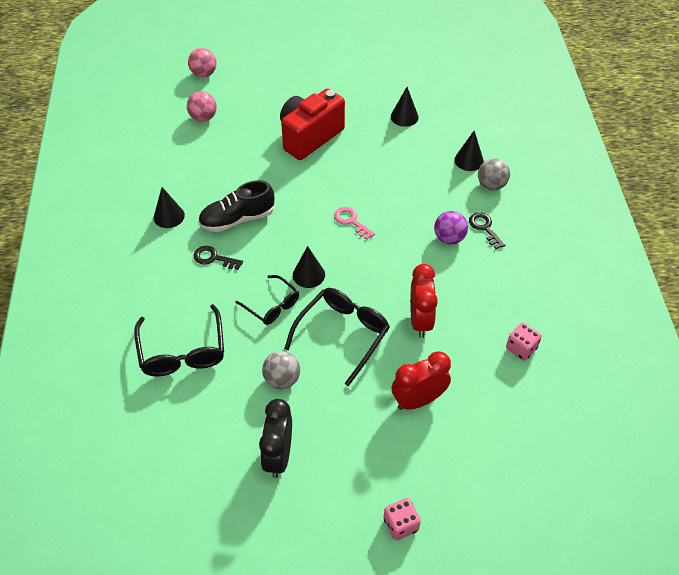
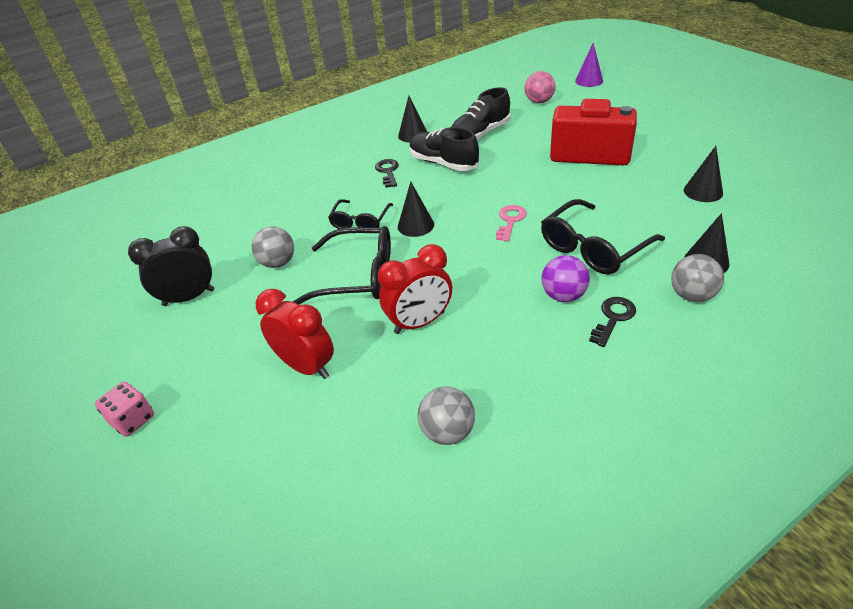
camera: 65 degrees right, 10 degrees down
black glasses [134,304,224,376] -> black glasses moved to [541,199,665,275]
pink ball [188,48,217,77] -> purple cone [575,43,603,87]
pink dice [506,322,542,361] -> grey ball [418,386,475,445]
none -> black shoe [451,87,511,139]

